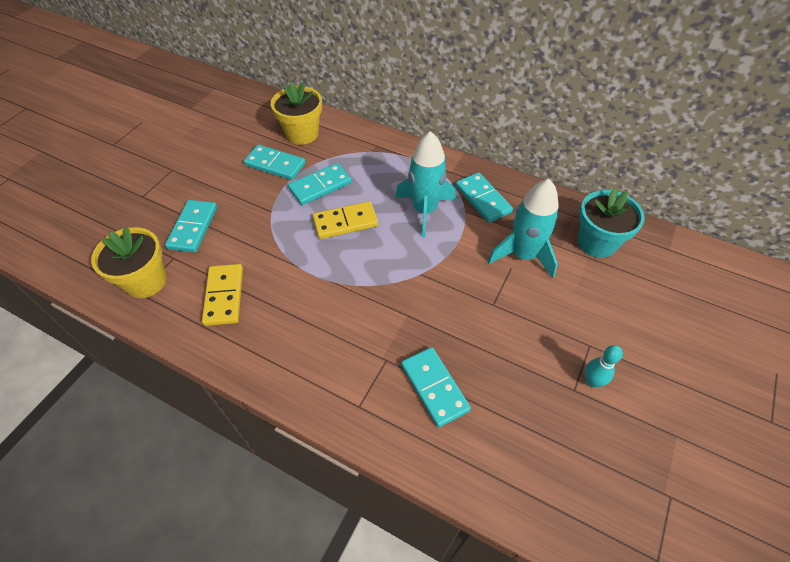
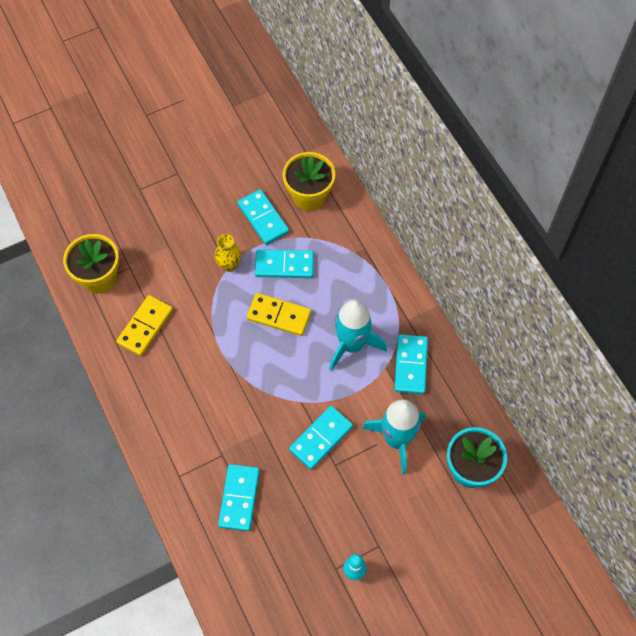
camera: 35 degrees right, 10 degrees up
turquoise domino [165,200,217,252] -> turquoise domino moved to [289,406,353,470]
none -> yellow vase [215,234,241,272]

